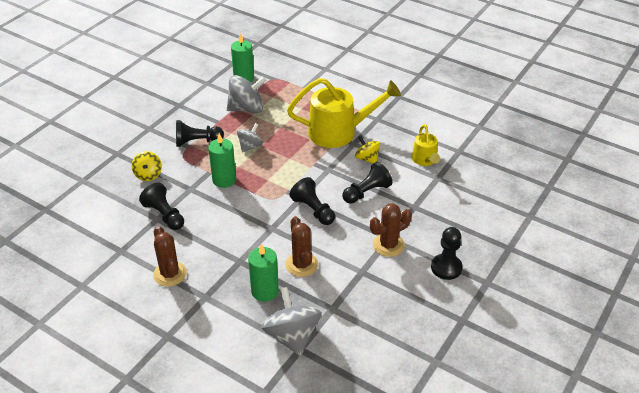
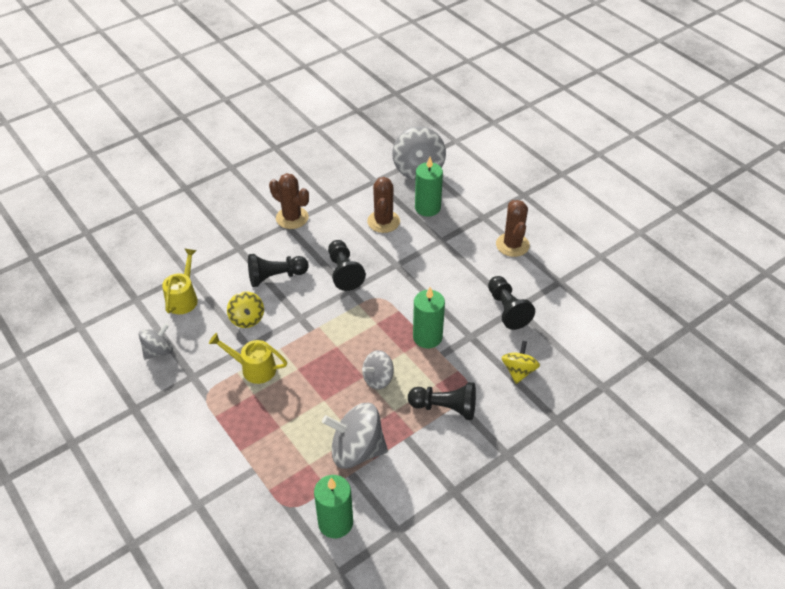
camera: 160 degrees left, 5 degrees up
yellow watering can [287,78,401,148] -> yellow watering can [209,333,287,384], size x0.52
brown cactus [370,204,412,257] -> brown cactus turned 45 degrees clockwise [269,173,309,229]
black pawn [431,227,463,280] -> none
none -> grey spinning top [139,323,173,360]

